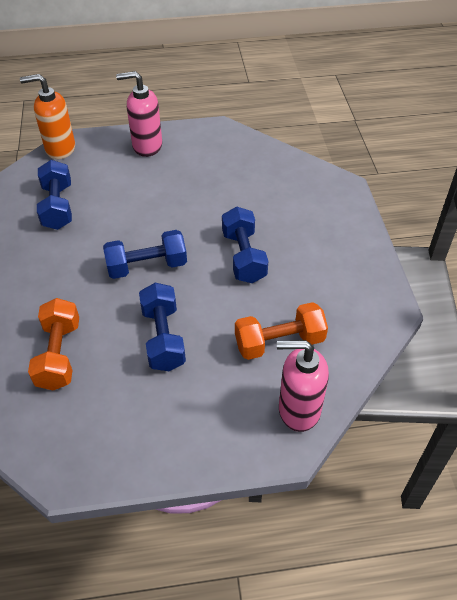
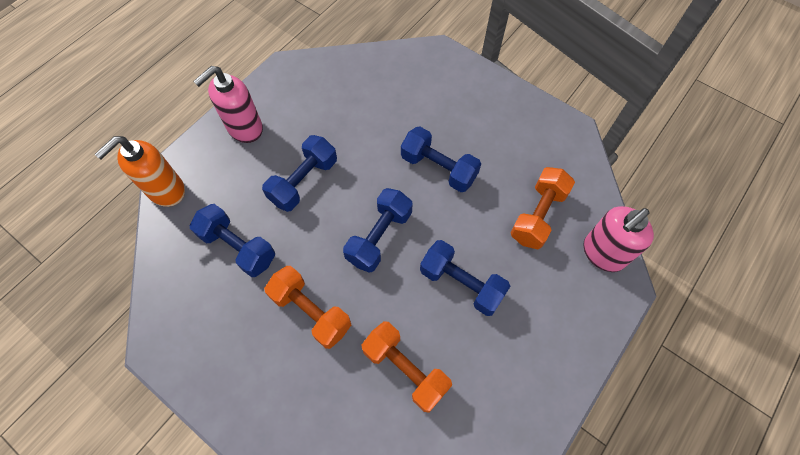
camera: 45 degrees left, 15 degrees up
none -> blue dumbbell [262,135,337,212]
none -> orange dumbbell [264,266,351,349]

